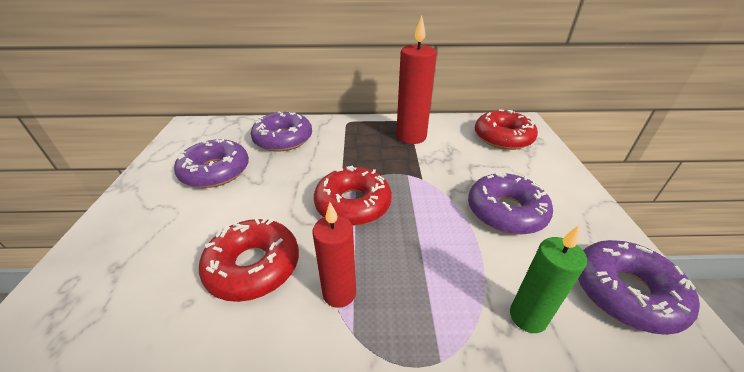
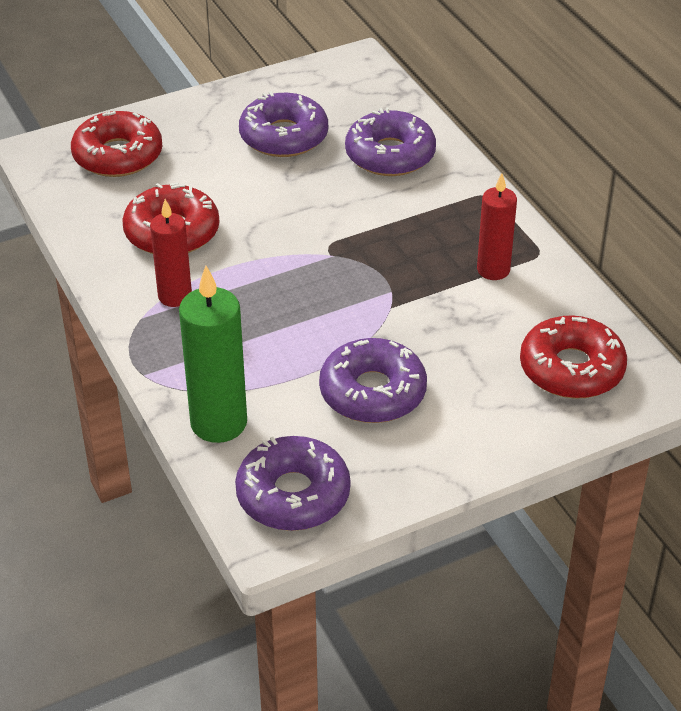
camera: 65 degrees right, 5 degrees up
red donut [314,166,392,226] -> red donut moved to [71,111,162,177]
red candle [396,15,437,144] -> red candle [477,173,517,280], size x0.65
green candle [510,225,587,333] -> green candle [179,266,247,443], size x1.54

